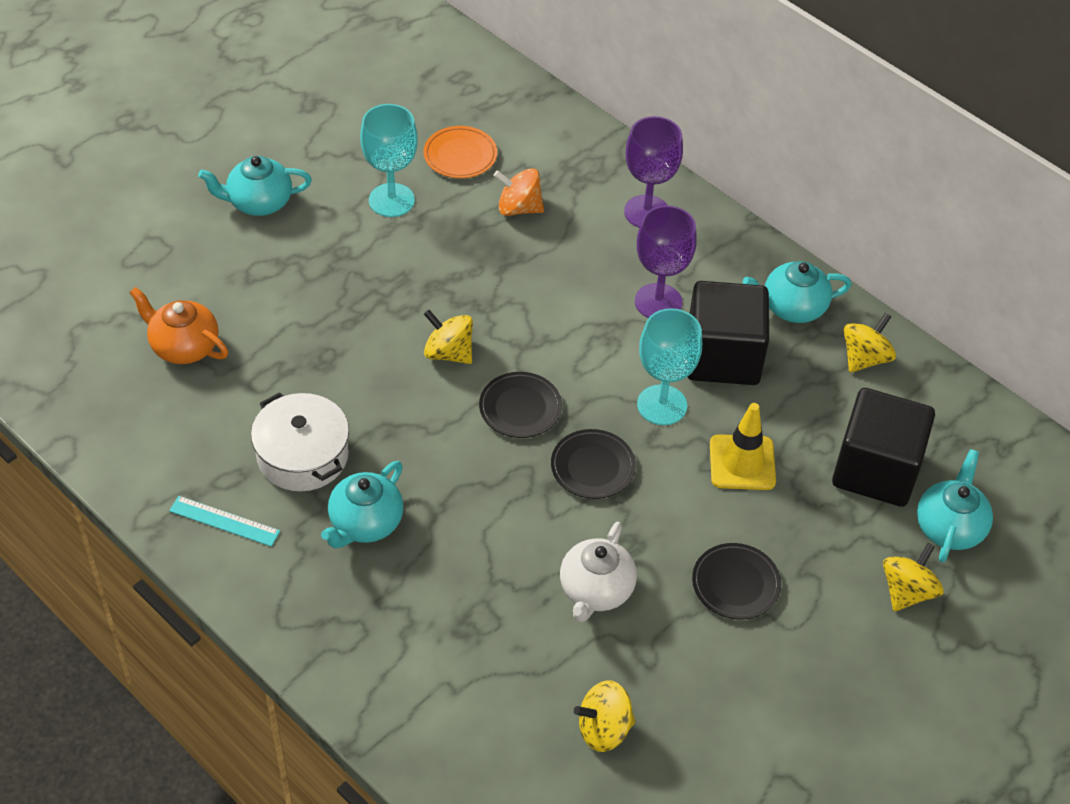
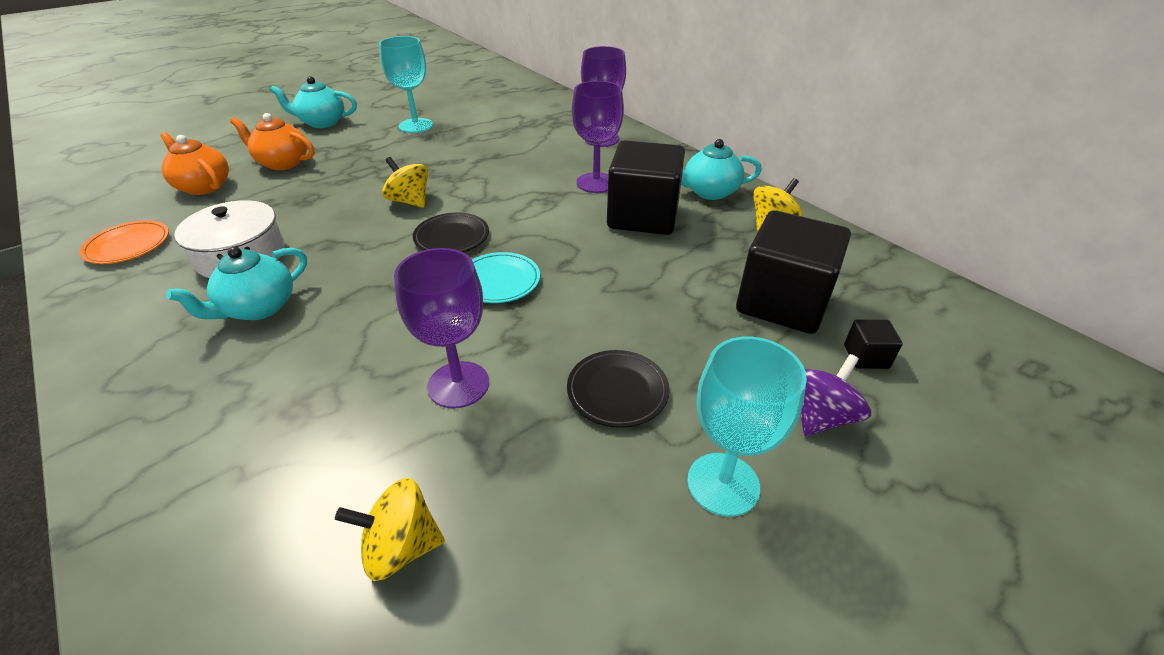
camera: 10 degrees right, 10 degrees down
turquoise ruler [169,496,280,547] -> none
orange plate [424,126,497,178] -> orange plate moved to [79,220,169,264]
orange spinning top [493,168,544,216] -> none
black plate [551,429,636,499] -> turquoise plate [472,252,540,303]
white teapot [560,522,637,622] -> purple goblet [394,248,489,408]
turquoise goblet [637,308,702,425] -> turquoise goblet moved to [687,337,807,517]
yellow traffic cone [710,403,776,490] -> none
yellow spinning top [883,543,944,611] -> purple spinning top [801,354,871,436]
turquoise teapot [917,449,993,563] -> black cube [844,319,903,369]
none -> orange teapot [230,113,314,170]

